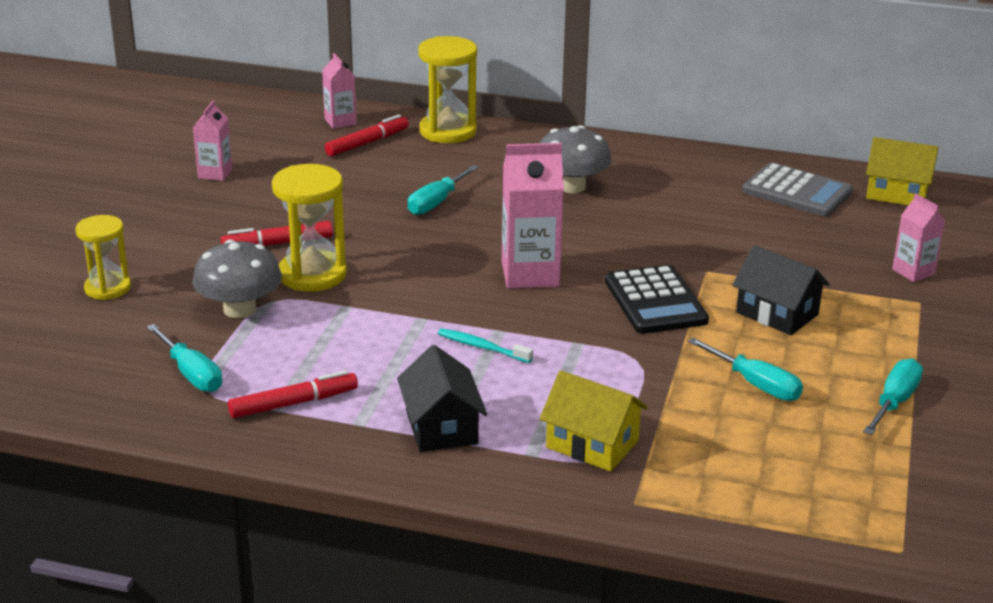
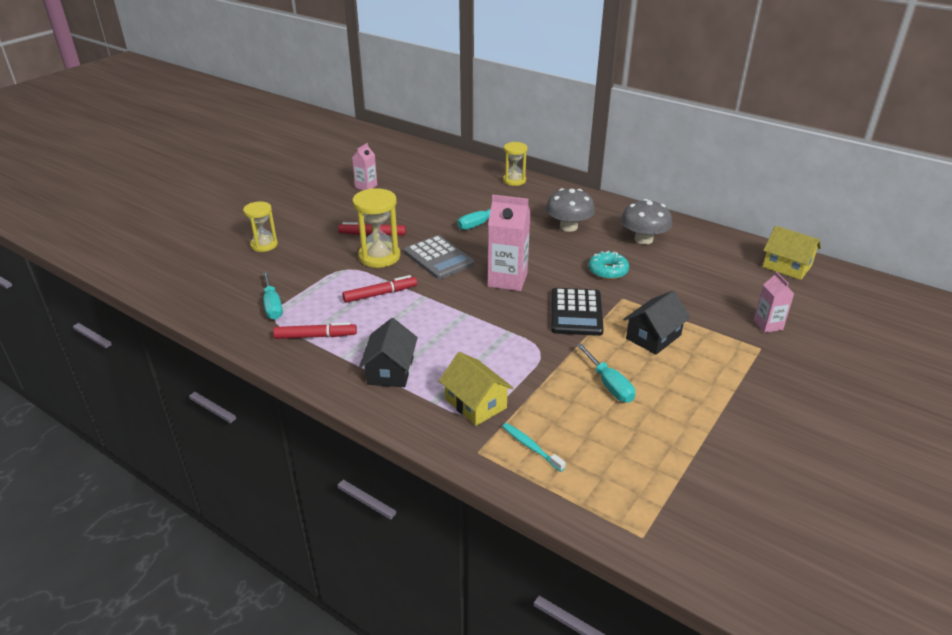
camera: 20 degrees right, 5 degrees up
grey mushroom [192,239,282,318] -> grey mushroom moved to [621,199,672,244]
pink carton [322,53,357,129] -> none
red marker [325,114,409,156] -> red marker moved to [342,275,417,303]
yellow hourglass [418,36,477,143] -> yellow hourglass [503,142,527,186], size x0.66
turquoise toothbrush [438,328,533,363] -> turquoise toothbrush moved to [502,423,566,472]
black house [732,245,830,335] -> black house turned 75 degrees clockwise [623,290,690,355]
grey calculator [742,162,853,217] -> grey calculator moved to [404,235,475,279]
turquoise screwdriver [863,358,923,435] -> none
none -> turquoise donut [588,251,629,280]

